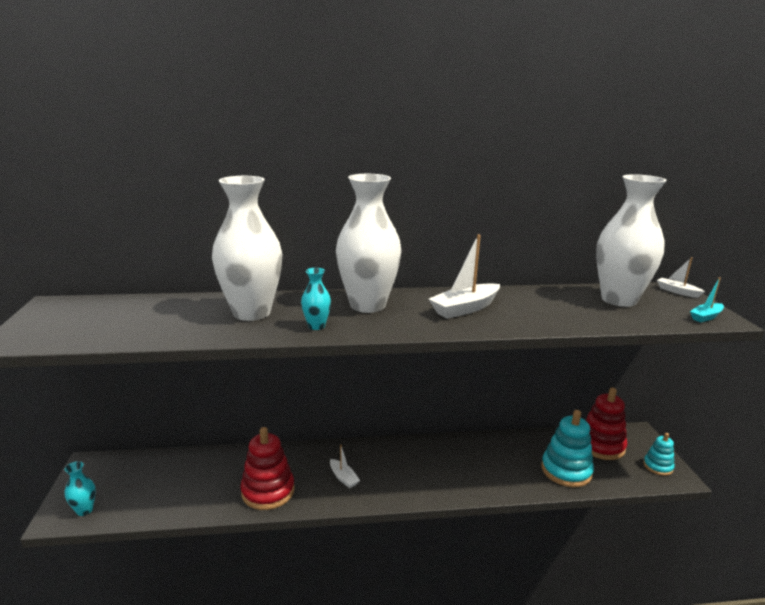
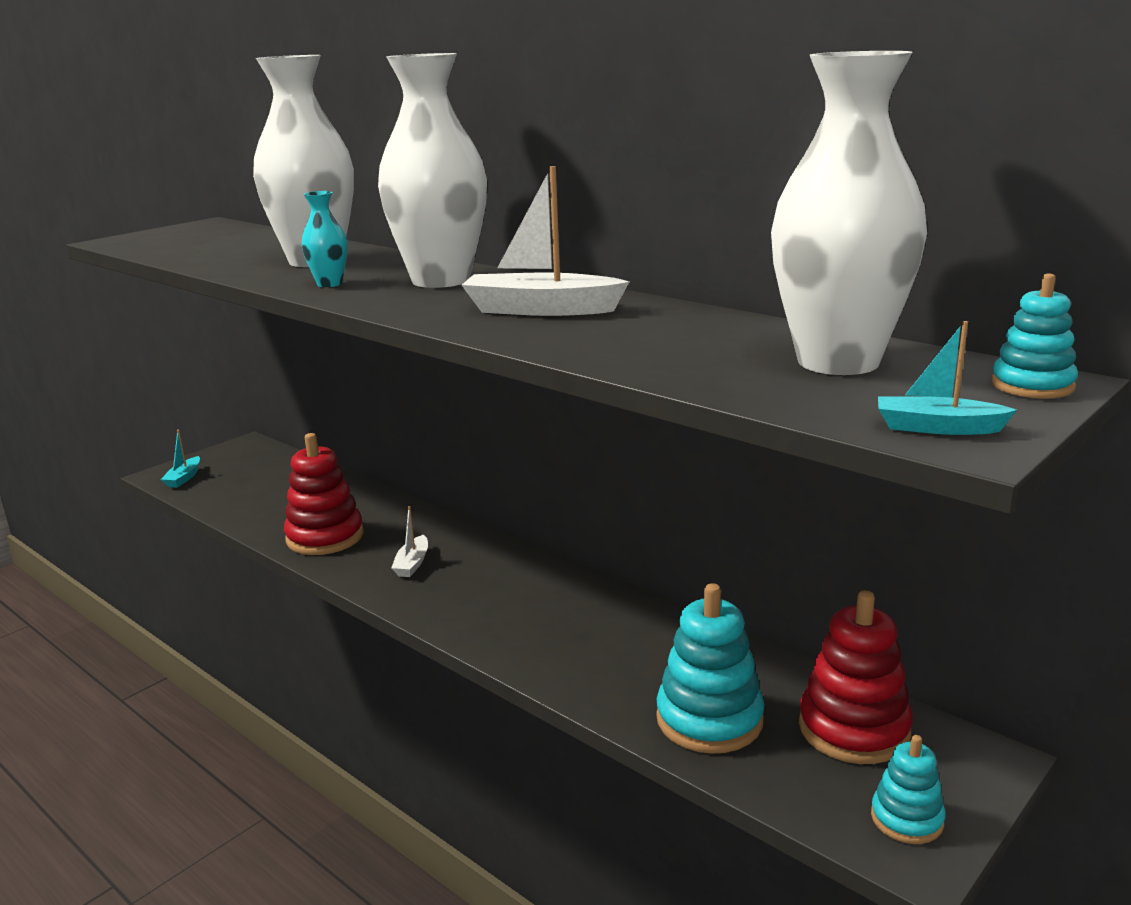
camera: 50 degrees right, 0 degrees up
turquoise vase [64,461,96,516] -> turquoise boat [161,430,200,488]
white boat [657,257,705,298] -> turquoise stacking toy [991,273,1078,399]

